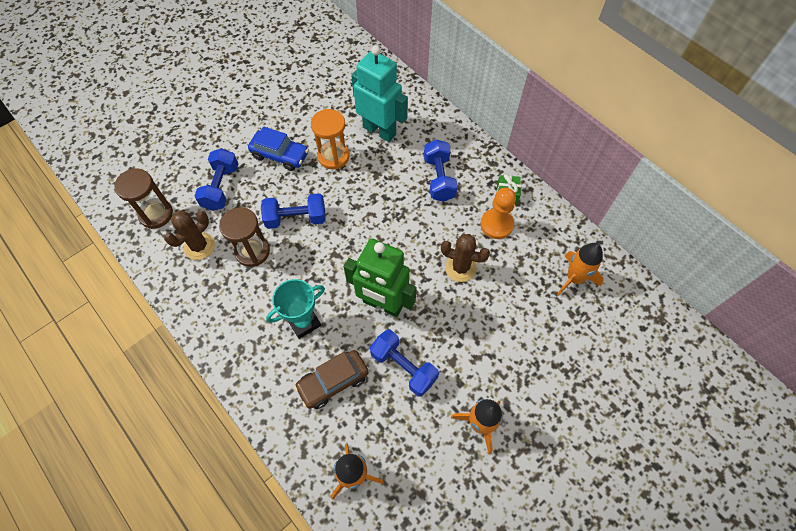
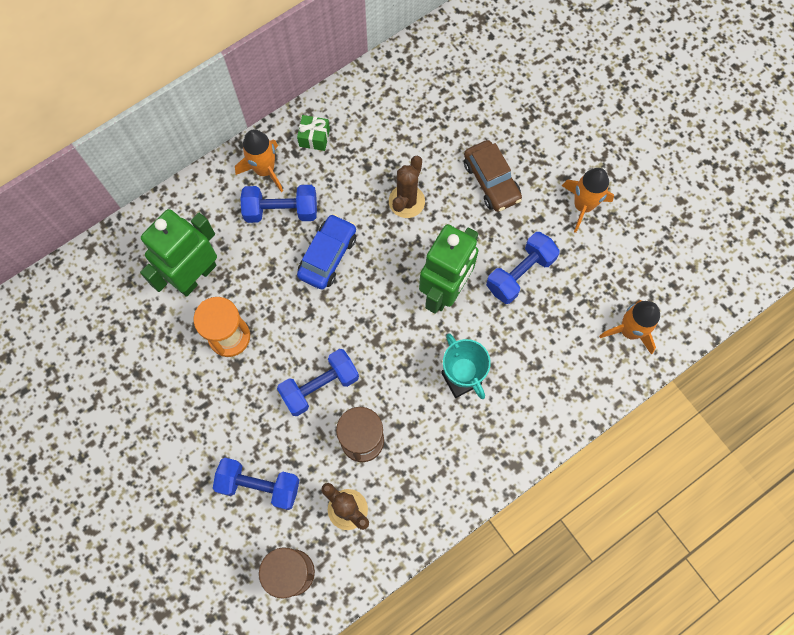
camera: 85 degrees left, 10 degrees up
blue car [248,126,309,171] -> blue car moved to [297,214,356,289]
blue dumbbell [261,193,326,229] -> blue dumbbell turned 60 degrees clockwise [277,349,359,416]
brown car [294,350,369,409] -> brown car moved to [464,140,522,212]
turquoise robot [351,46,408,142] -> green robot [140,209,217,297]
orange pawn [481,188,516,239] -> none
orange rocket [557,243,604,296] -> orange rocket moved to [235,129,283,192]

